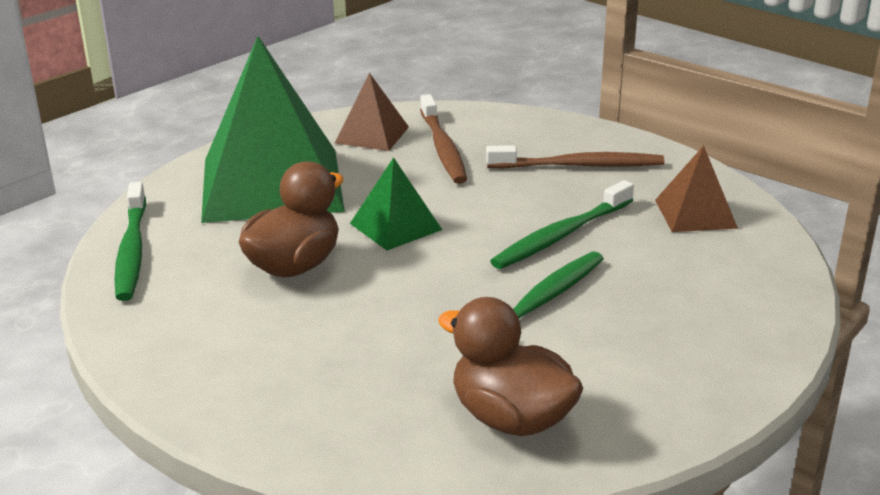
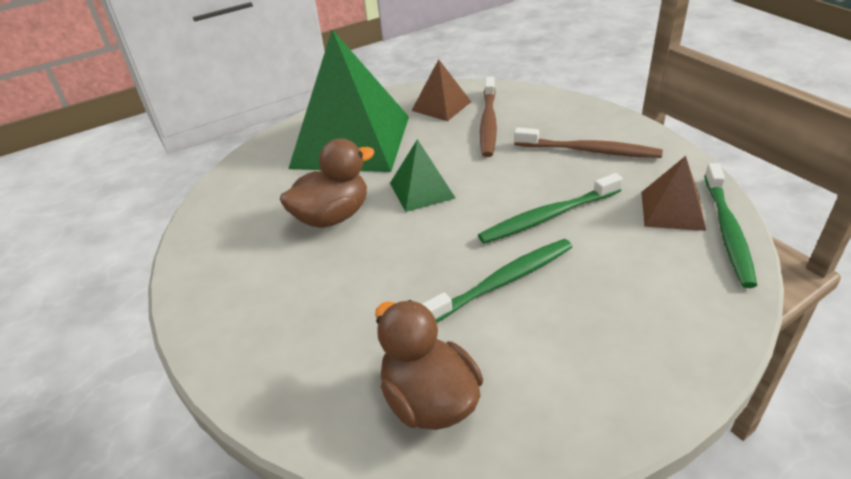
camera: 20 degrees right, 10 degrees up
green toothbrush [114,182,146,301] -> green toothbrush moved to [704,163,757,288]

